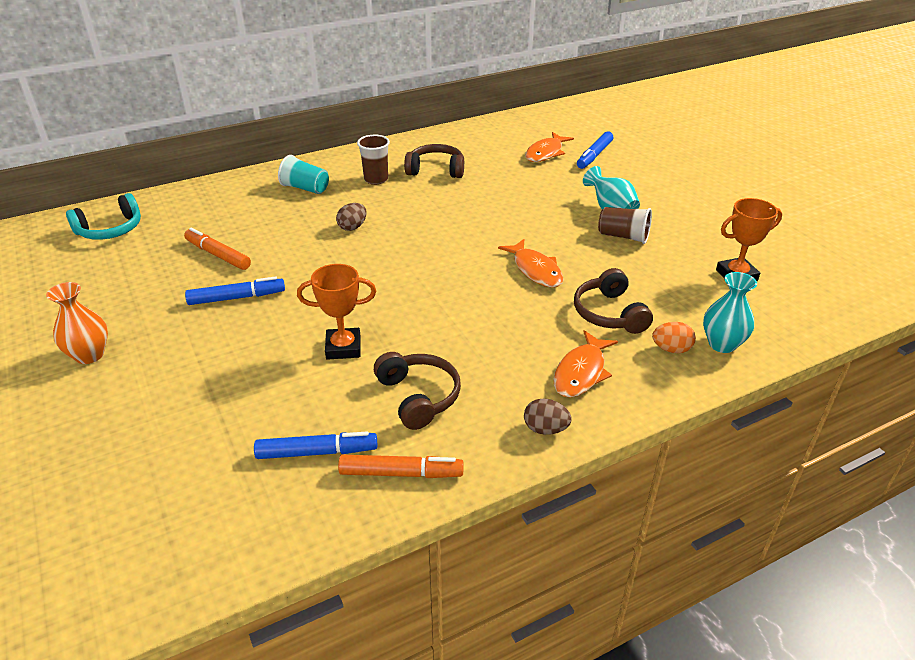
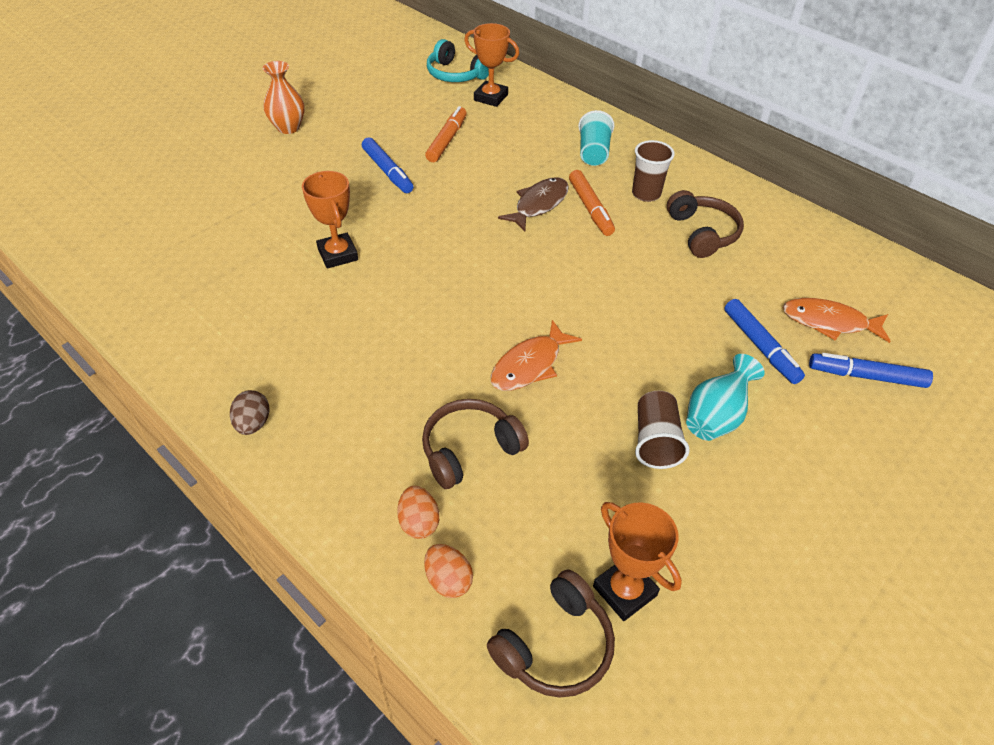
camera: 70 degrees right, 10 degrees up
blue marker [254,431,377,459] -> blue marker moved to [724,299,805,384]
brown egg [336,203,367,231] -> brown fish [498,177,569,231]
orange marker [338,455,464,478] -> orange marker moved to [569,170,615,236]
brown headphones [374,352,461,430] -> brown headphones moved to [487,569,615,698]
orange fish [553,330,618,398] -> none
turquoise vase [703,272,757,353] -> orange egg [424,544,473,598]
none -> orange trophy [464,23,519,107]

